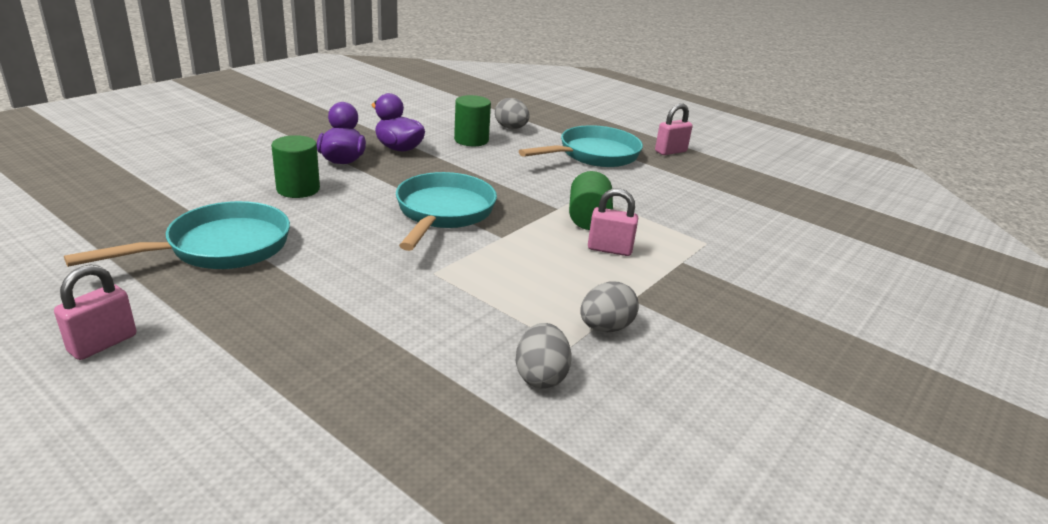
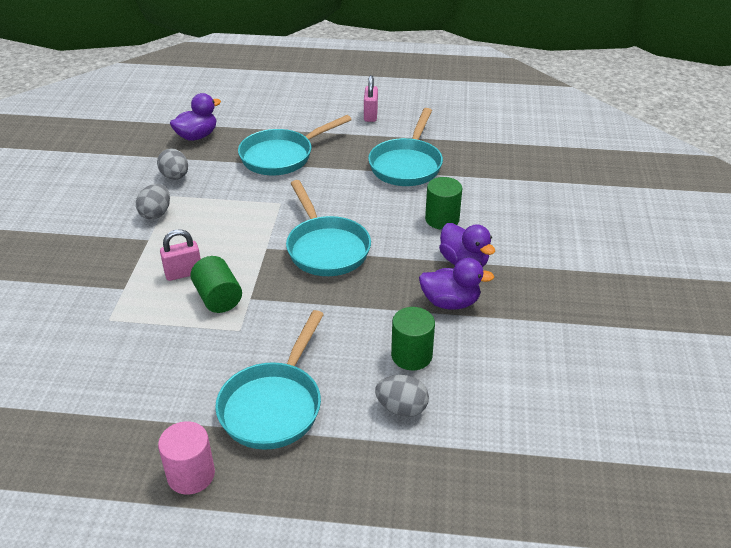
camera: 150 degrees right, 10 degrees up
pink padlock [655,103,693,155] -> pink cylinder [158,421,215,495]
none -> purple duck [170,93,221,141]
none -> turquoise pan [238,115,352,175]

